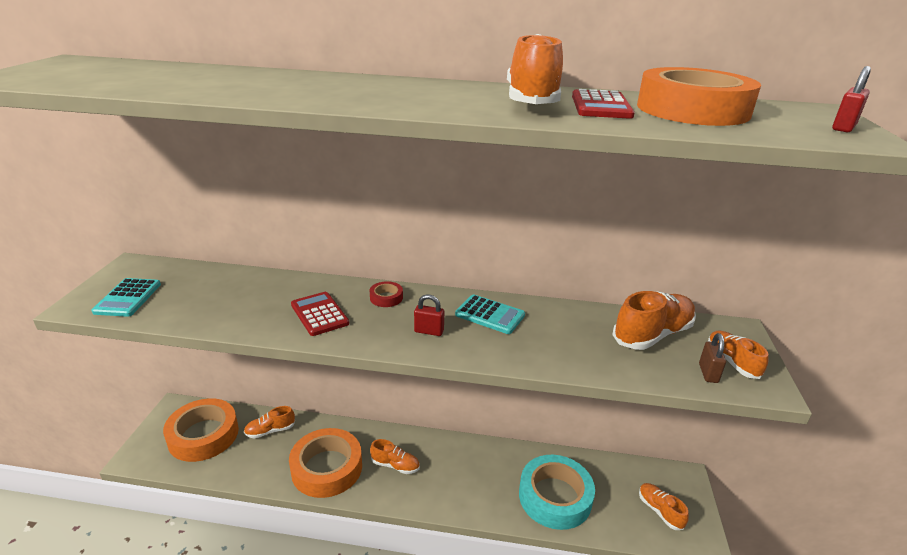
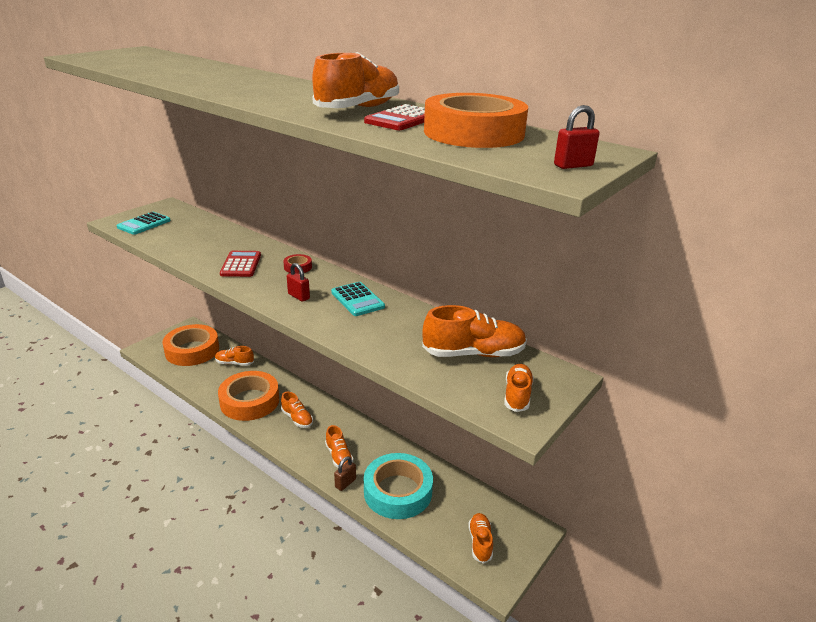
camera: 30 degrees right, 0 degrees up
brown padlock [699,333,726,383] -> brown padlock moved to [334,456,356,491]
none -> orange shoe [325,425,353,468]

